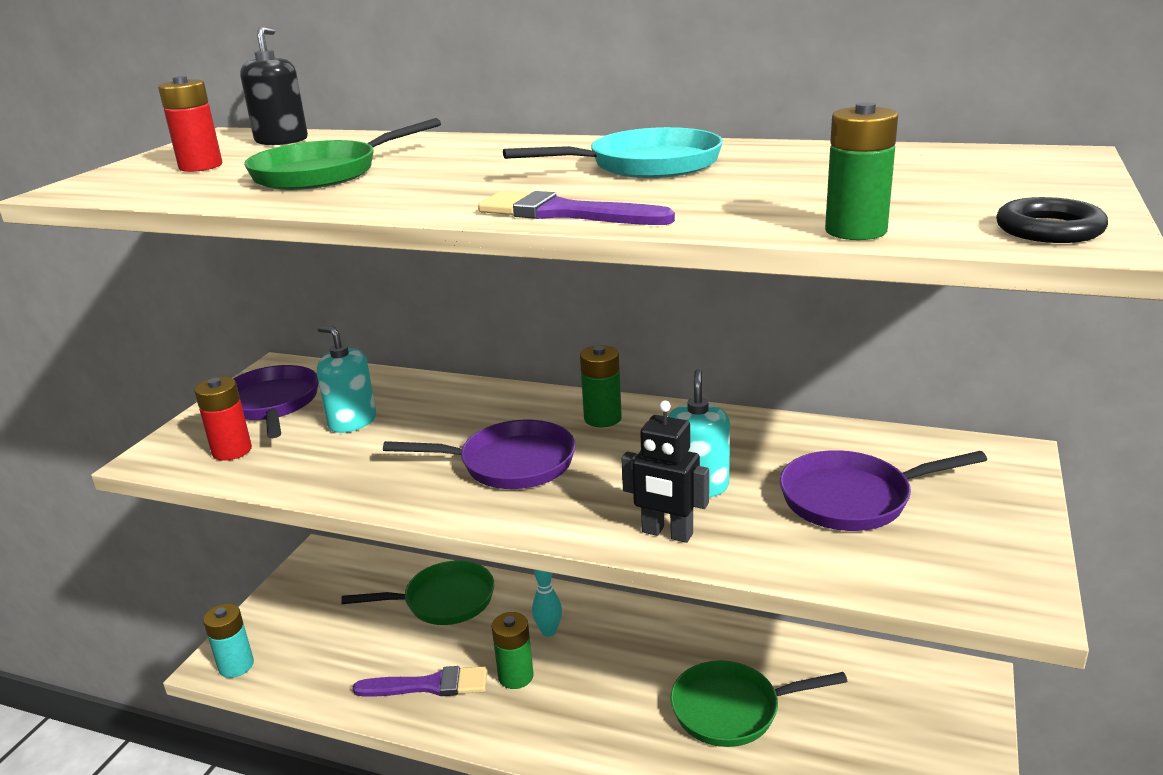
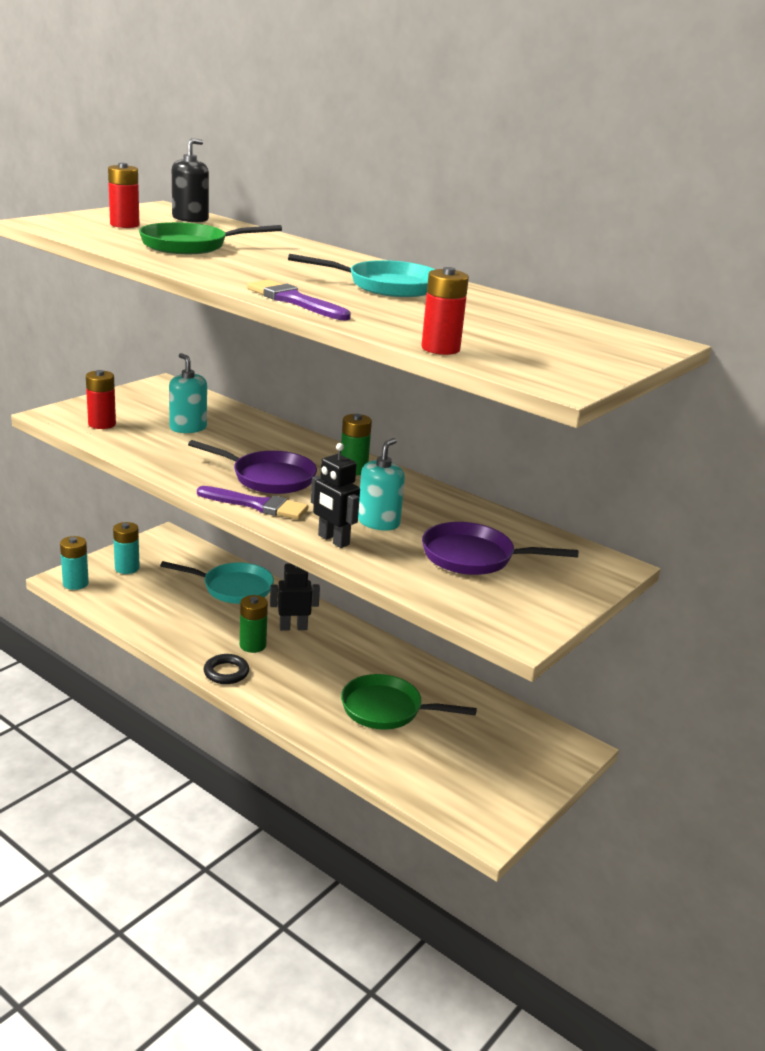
camera: 15 degrees right, 0 degrees up
purple pan [233,365,319,438] -> none
green pan [341,560,494,625] -> turquoise pan [160,561,274,604]
purple brush [352,666,487,697] -> purple brush moved to [197,486,308,519]
turquoise bowling pin [532,570,562,637] -> black robot [270,563,320,631]
green battery [825,102,898,240] -> red battery [421,267,469,355]
black ring [996,197,1108,243] -> black ring moved to [204,654,249,684]
none -> turquoise battery [113,522,140,574]

